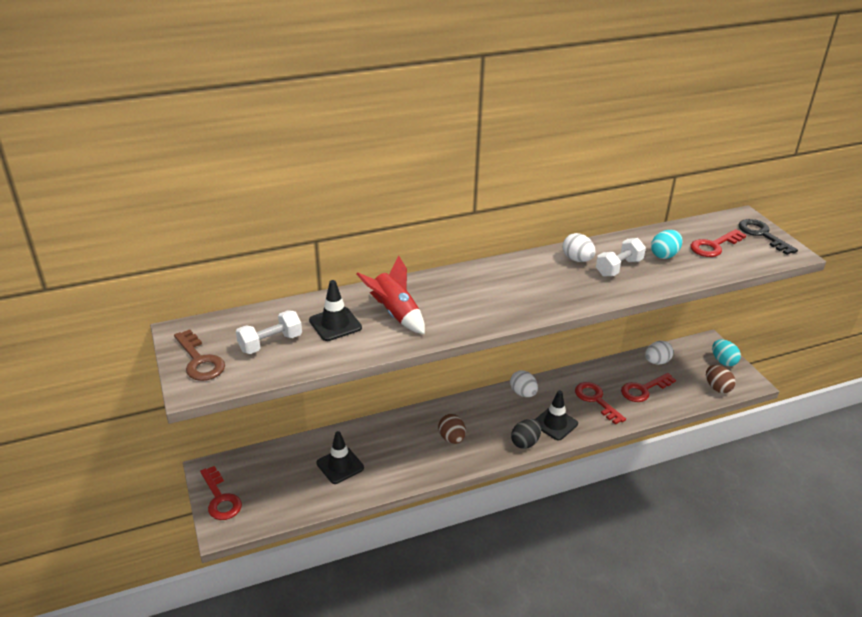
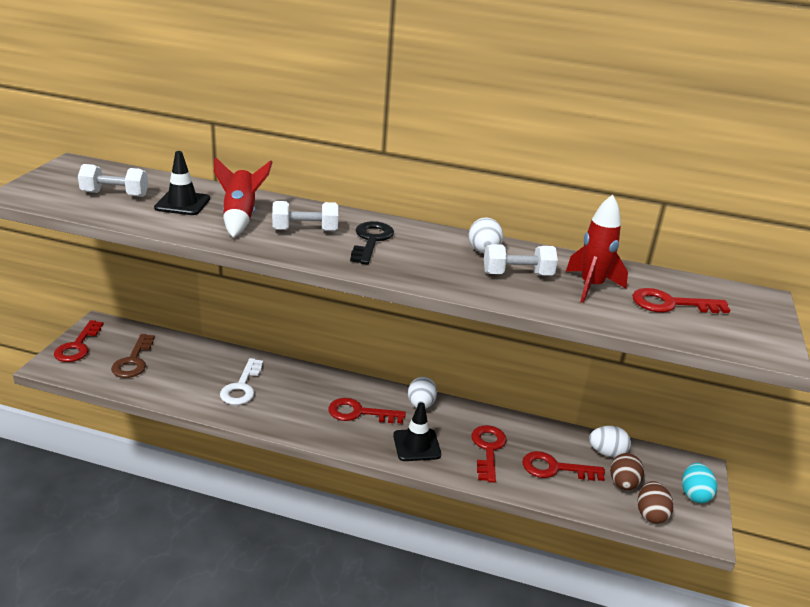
camera: 35 degrees right, 5 degrees down
brown key [174,329,225,381] -> brown key moved to [111,334,155,378]
black traffic cone [316,431,364,484] -> none
brown egg [438,414,466,444] -> brown egg moved to [610,453,644,490]
black egg [511,419,541,449] -> none
turquoise egg [651,230,683,259] -> red rocket [566,195,628,303]
black key [738,219,798,255] -> black key moved to [350,221,394,265]
none -> white key [220,358,263,405]
none -> white dumbbell [272,201,338,231]
none -> red key [328,398,406,424]

